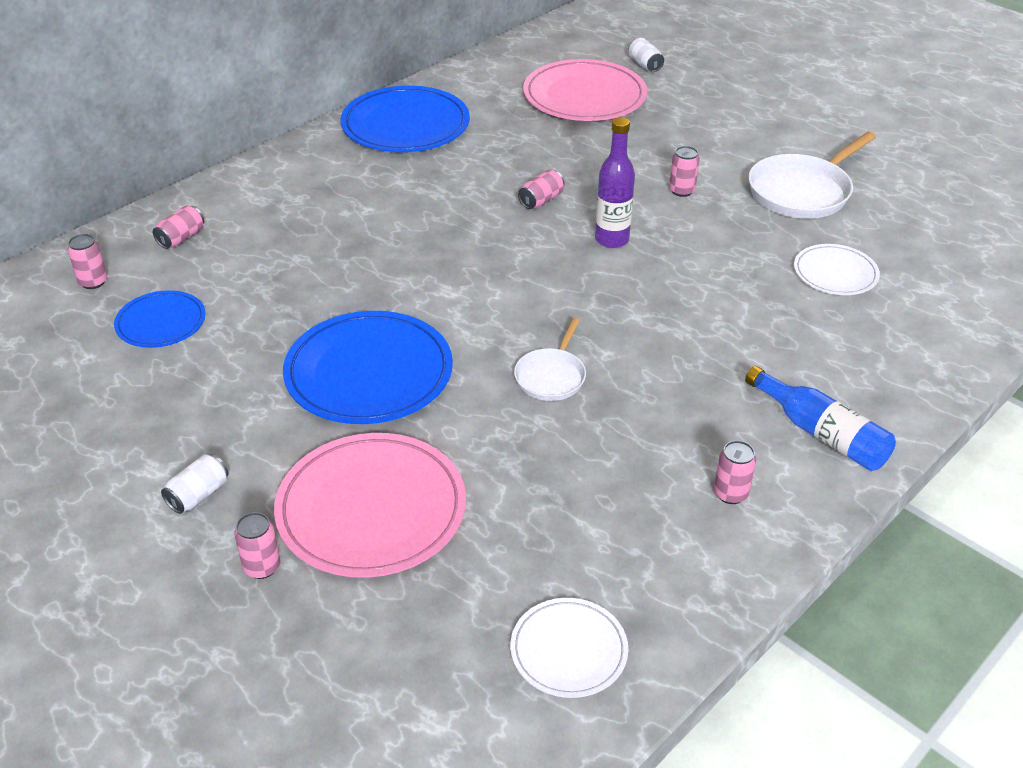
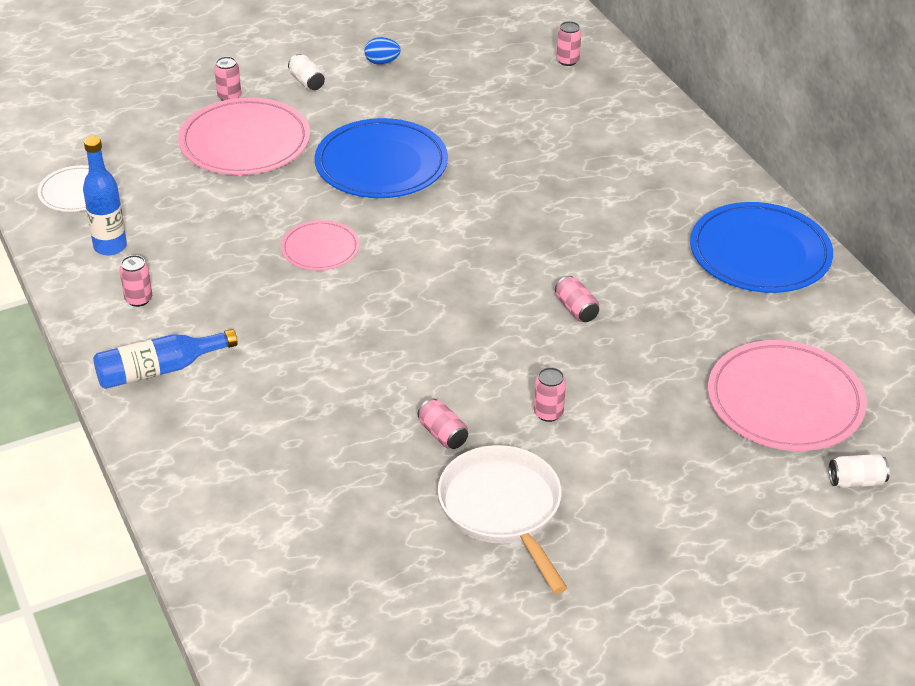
camera: 110 degrees right, 0 degrees up
blue plate [114,290,206,348] -> none
pink can [153,205,204,249] -> pink can moved to [417,398,468,449]
white pan [514,318,586,401] -> pink plate [281,220,360,271]
purple bottle [595,117,635,248] -> none
white plate [794,244,880,295] -> none
none -> blue bottle [83,136,127,255]
none -> blue egg [365,37,401,65]

